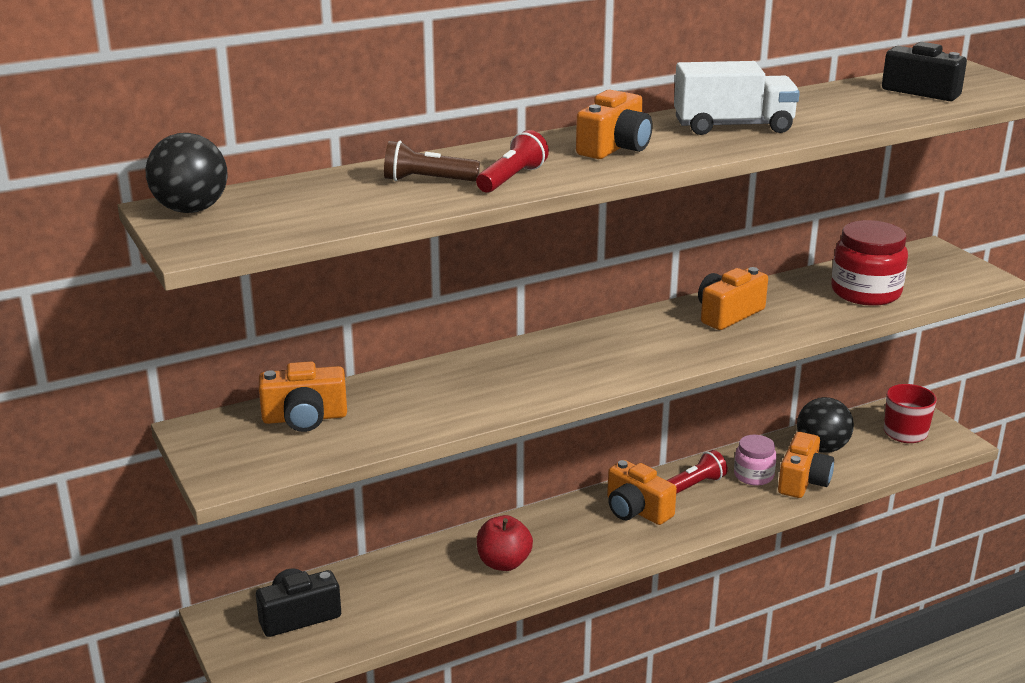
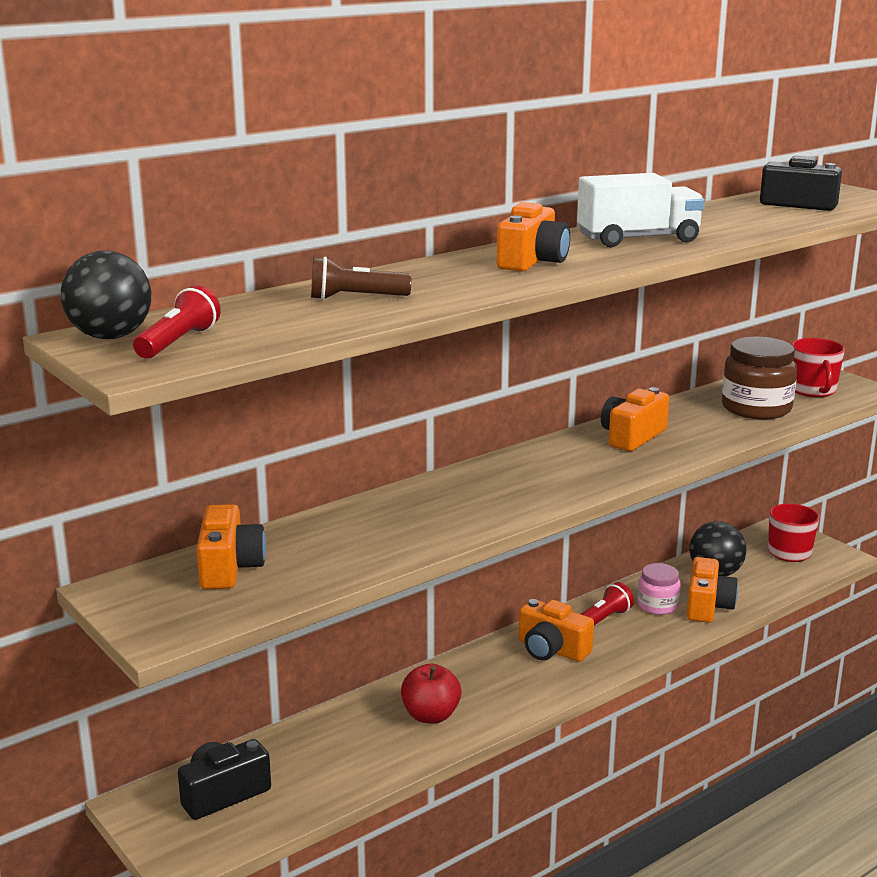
camera: 10 degrees left, 5 degrees down
orange camera [259,361,347,432] -> orange camera turned 75 degrees counterclockwise [196,504,266,589]
red flashlight [476,130,549,193] -> red flashlight moved to [133,286,221,359]
red jar [831,220,908,306] -> brown jar [722,337,797,419]
none -> red mug [792,338,845,397]

